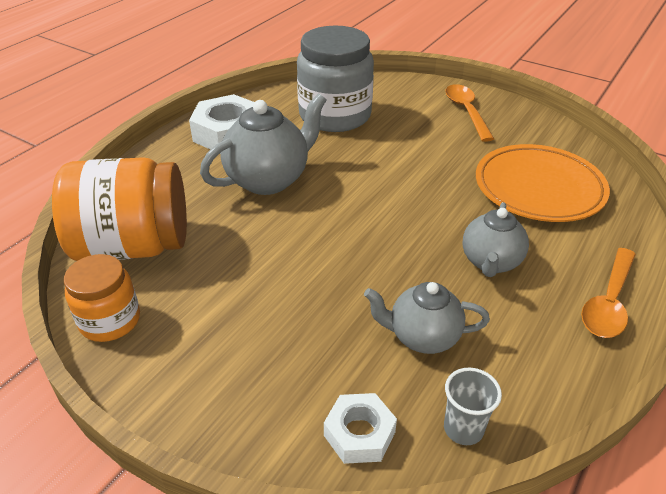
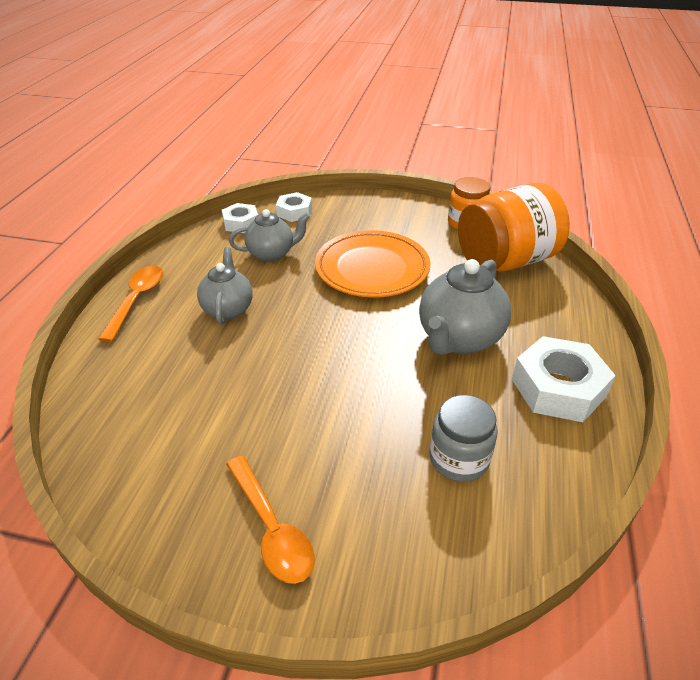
camera: 160 degrees right, 0 degrees up
grey jar [297,26,374,132] -> grey jar [429,395,497,482], size x0.57
grey cup [444,368,502,445] -> white nut [222,203,258,233]
orange plate [476,144,610,222] -> orange plate moved to [315,230,430,297]

